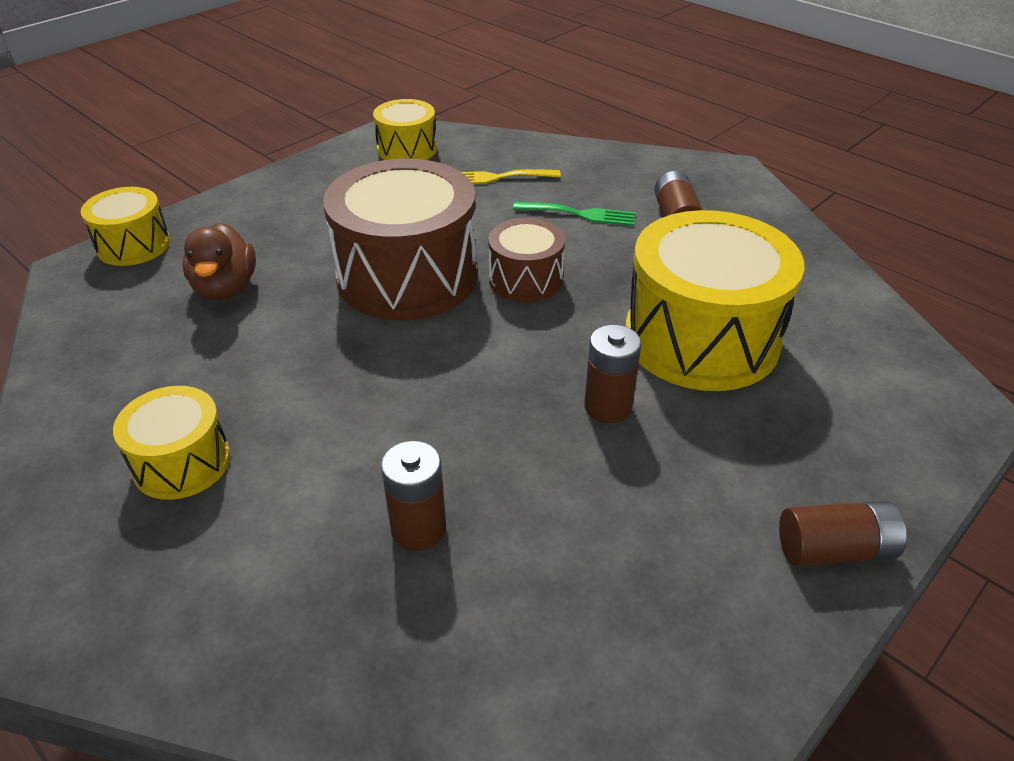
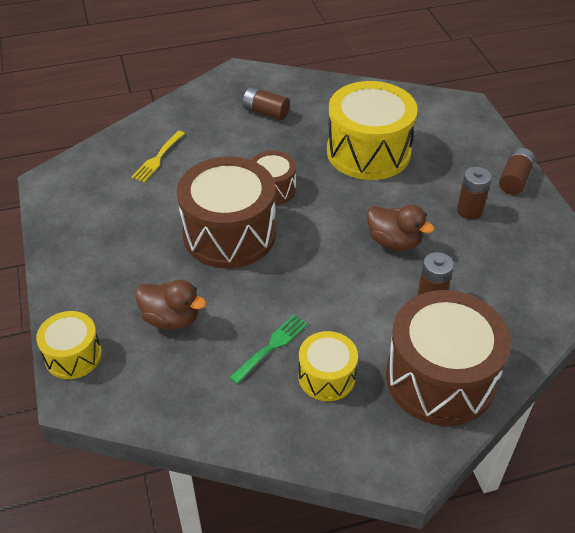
camera: 60 degrees left, 5 degrees up
yellow drum [373,99,437,160] -> none
green fork [513,202,635,226] -> green fork moved to [229,315,308,384]
brown battery [584,325,641,423] -> brown battery moved to [457,167,492,219]
none -> brown duck [367,204,434,251]
none -> brown drum [386,290,511,426]

